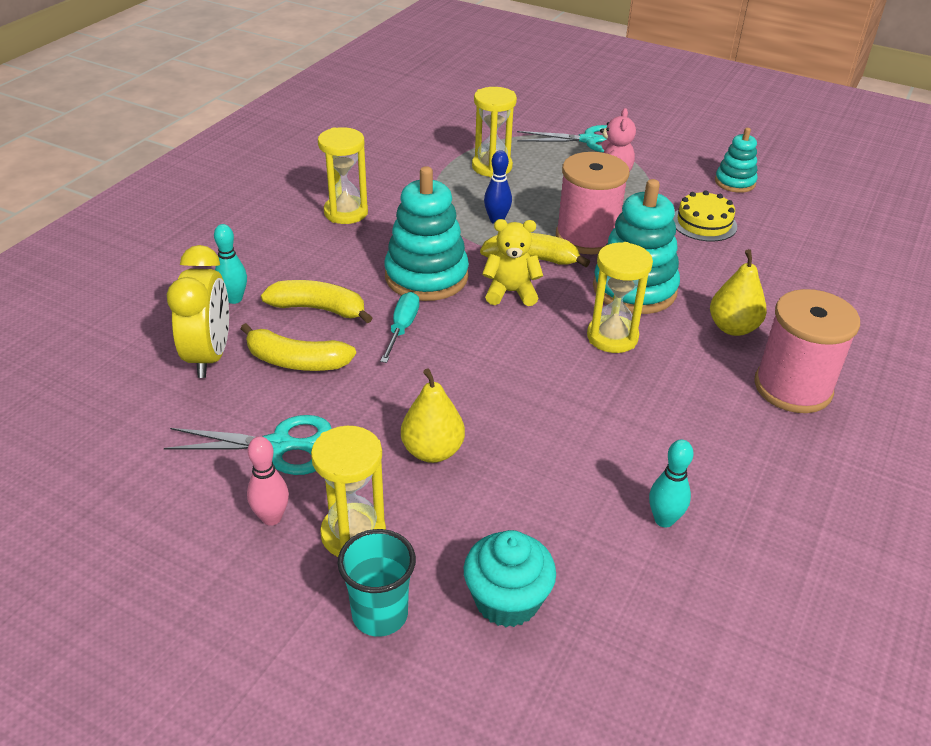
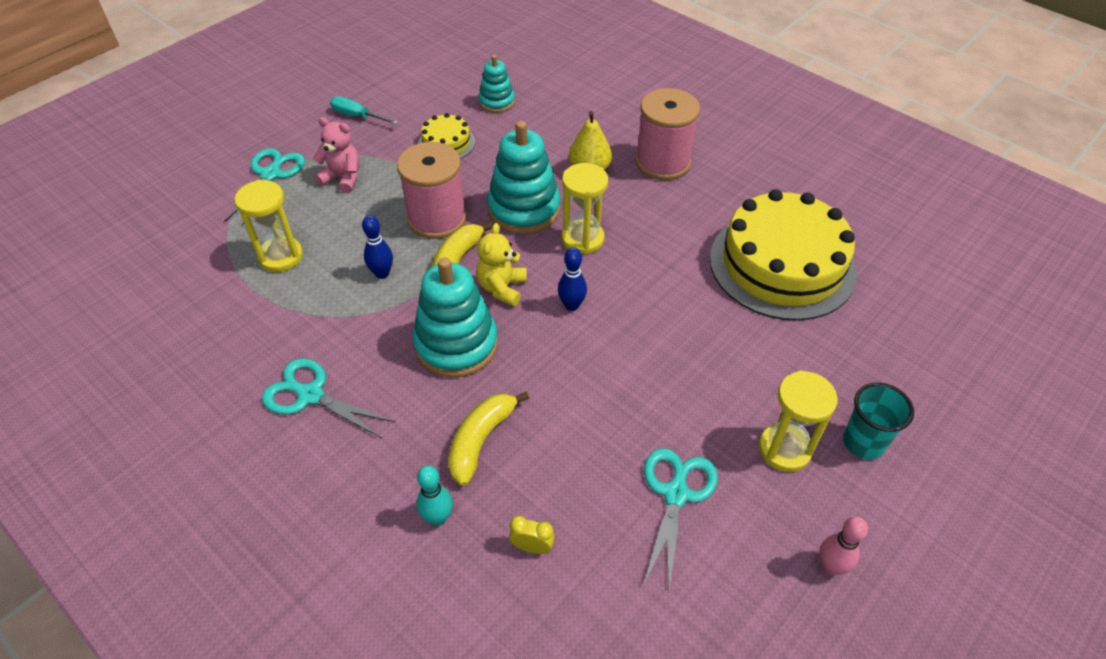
camera: 75 degrees left, 10 degrees up
yellow clock [167,245,229,378] -> yellow clock [509,516,555,554], size x0.45
yellow banana [241,323,356,371] -> none
pink bowling pin [247,436,289,526] -> pink bowling pin moved to [819,516,868,575]
yellow hourglass [318,127,368,224] -> turquoise scissors [262,358,395,438]
turquoise screwdriver [380,292,419,363] -> turquoise screwdriver moved to [330,96,399,124]
yellow pear [401,368,465,463] -> none
turquoise cupcake [464,530,556,627] -> none
turquoise bowling pin [649,439,693,528] -> yellow cake [710,189,857,321]
turquoise stacking toy [715,128,758,193] -> turquoise stacking toy moved to [478,55,515,113]
none -> blue bowling pin [558,247,587,311]

